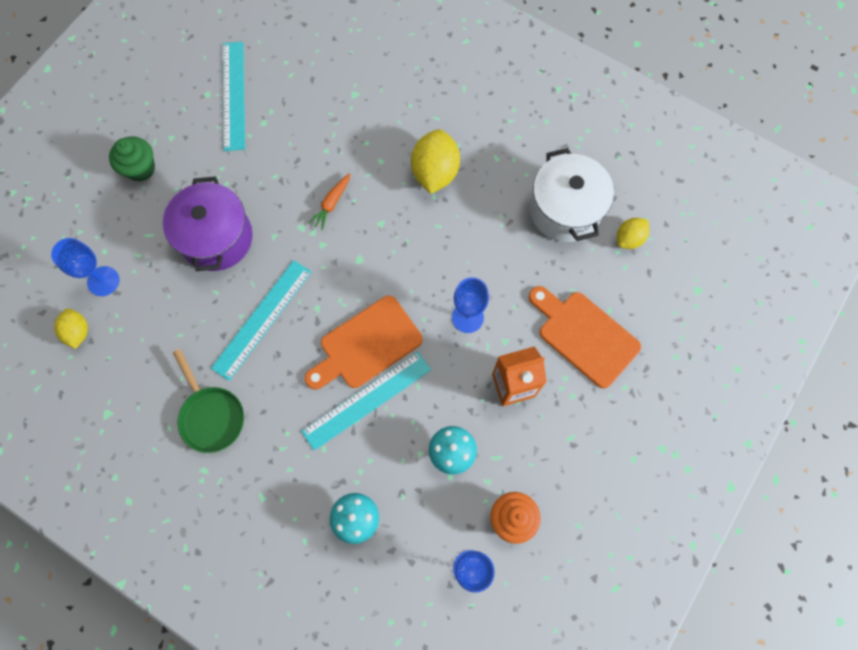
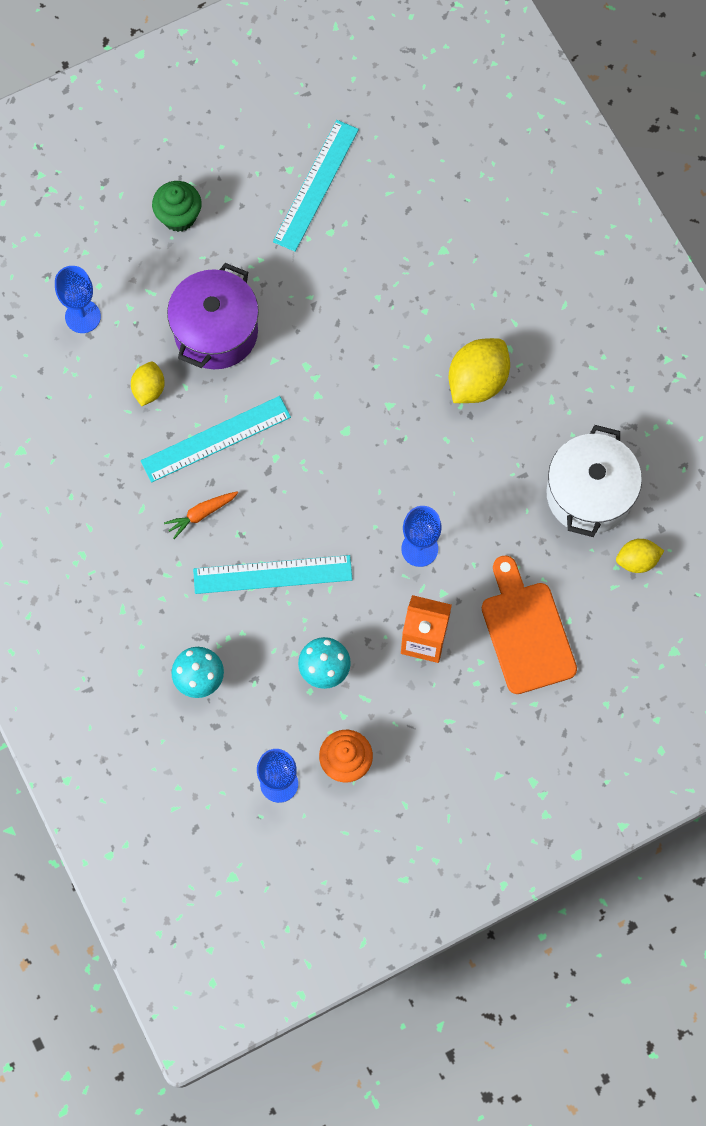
camera: 30 degrees right, 0 degrees up
yellow lemon [54,308,88,349] -> yellow lemon moved to [131,362,165,406]
green pan [173,349,244,453] -> none
orange cutting board [305,296,423,390] -> none
orange carrot [308,173,350,230] -> orange carrot moved to [164,491,239,539]

